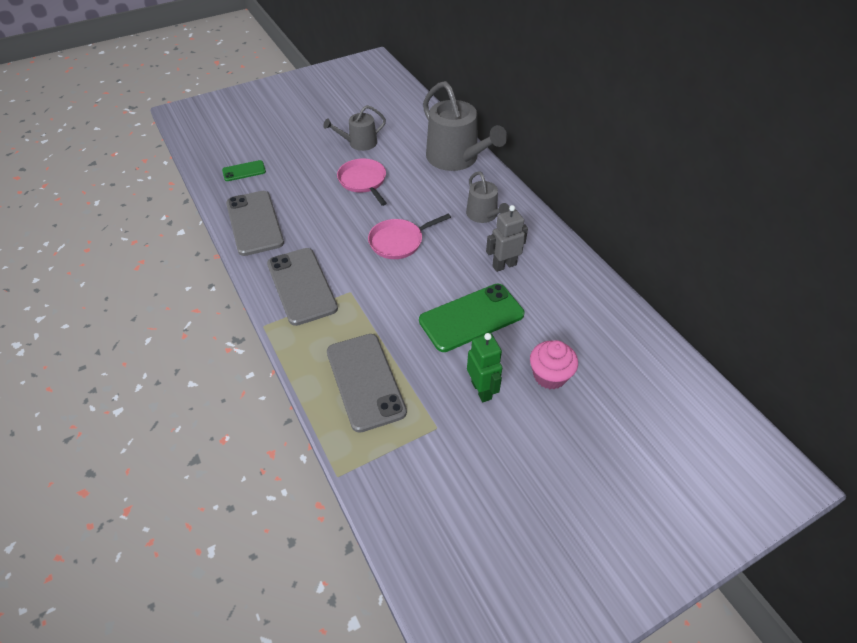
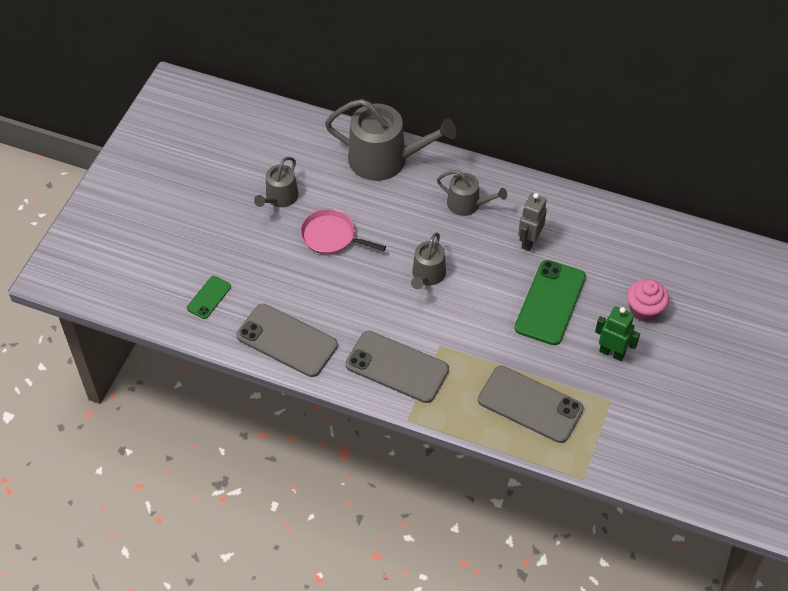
camera: 40 degrees left, 5 degrees up
pink pan [368,214,451,259] -> grey watering can [411,233,446,289]

